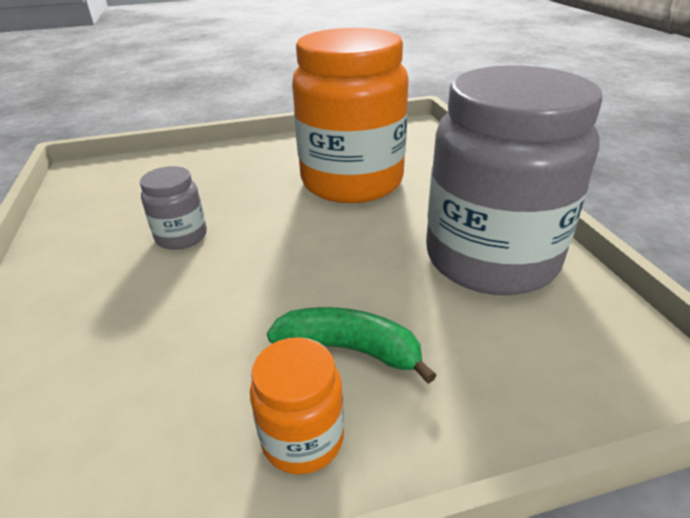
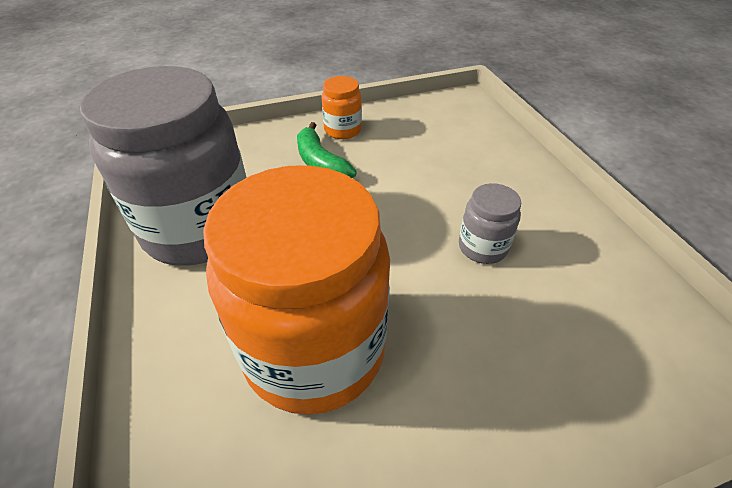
camera: 175 degrees right, 10 degrees up
green banana [267,307,437,384] -> green banana turned 45 degrees clockwise [297,122,357,178]

